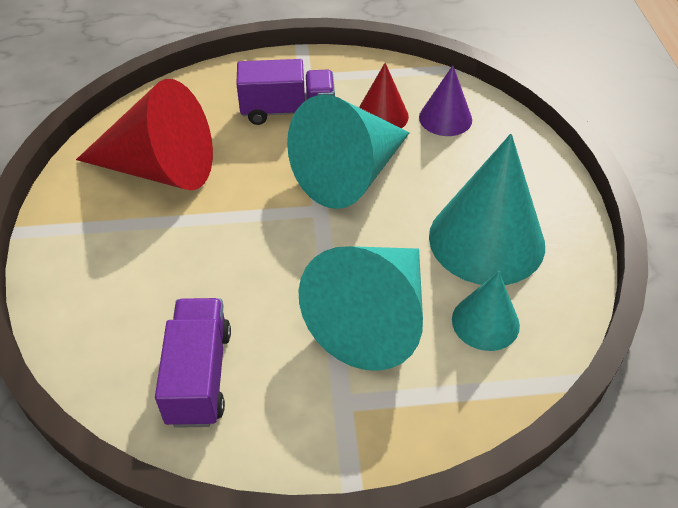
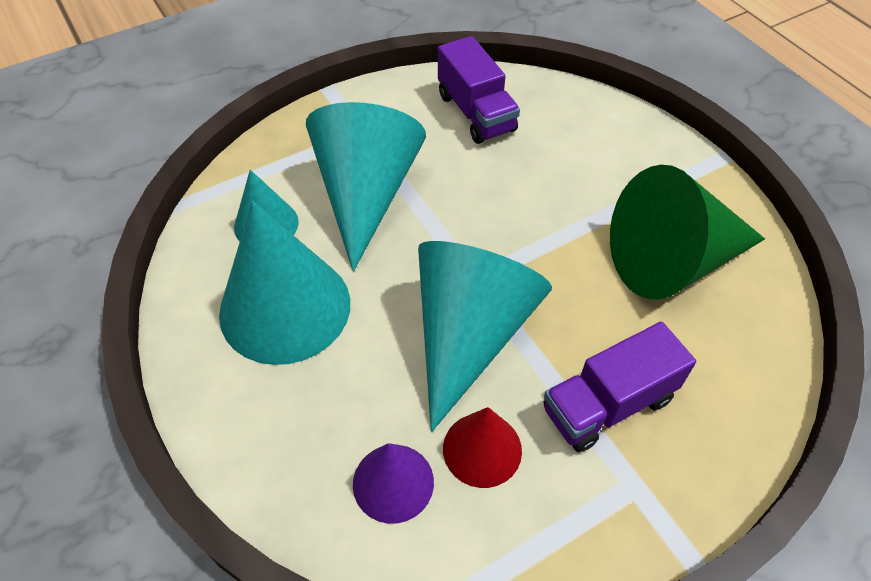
camera: 155 degrees right, 5 degrees up
red cone [76,79,213,190] -> green cone [610,165,765,299]

